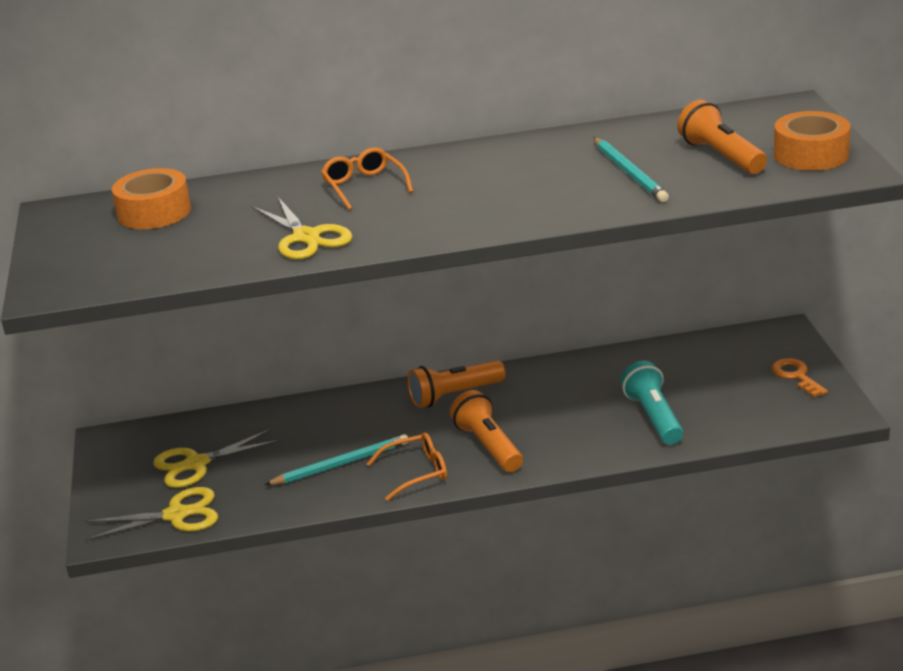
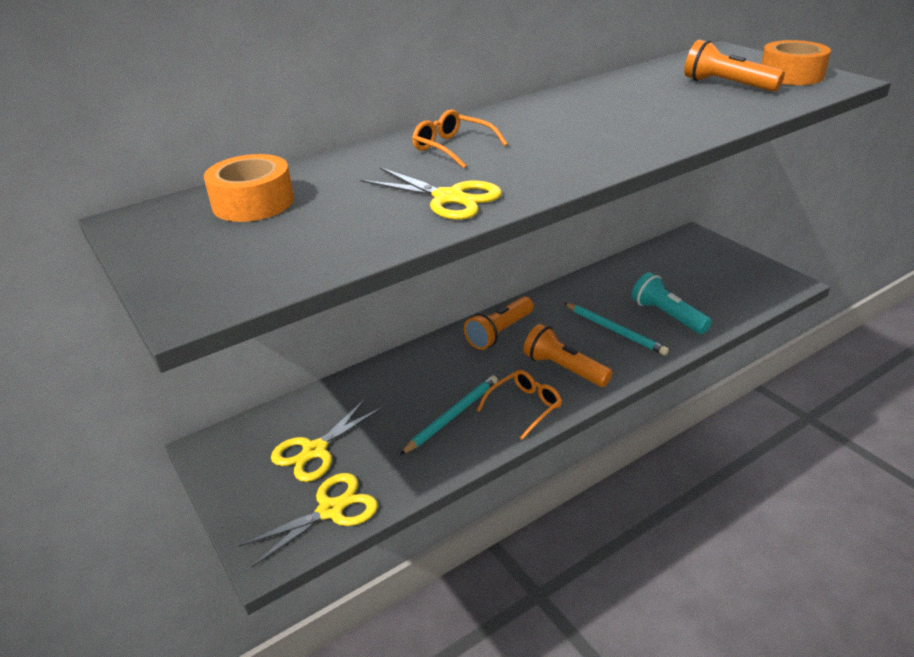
camera: 25 degrees left, 5 degrees up
turquoise pencil [594,137,669,202] -> turquoise pencil moved to [564,303,669,355]
orange key [772,358,828,397] -> none

